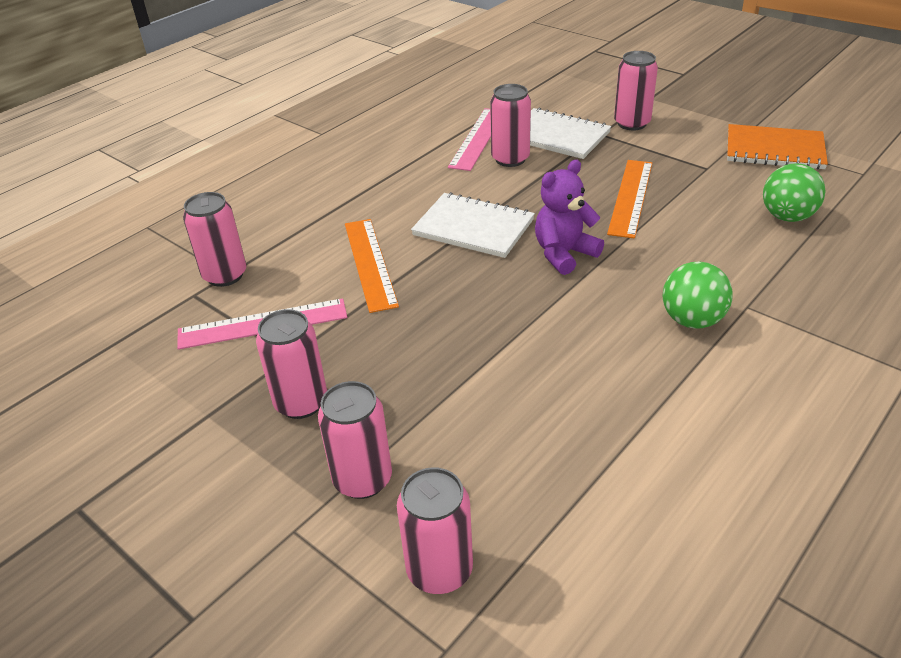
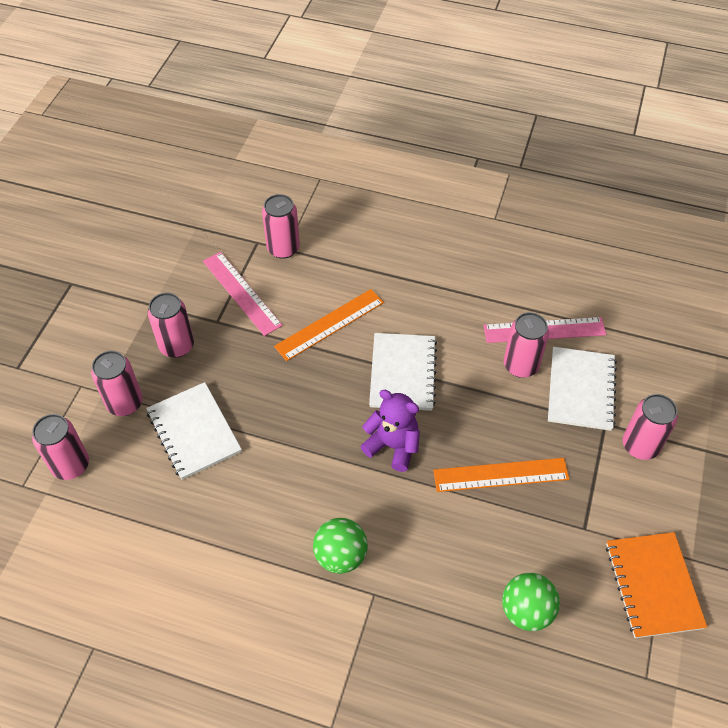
camera: 65 degrees right, 15 degrees up
none -> white notebook [146,382,242,480]

